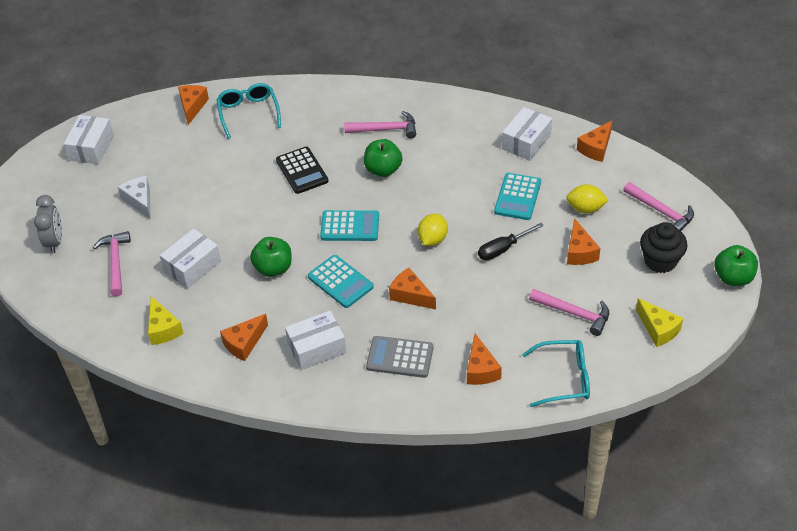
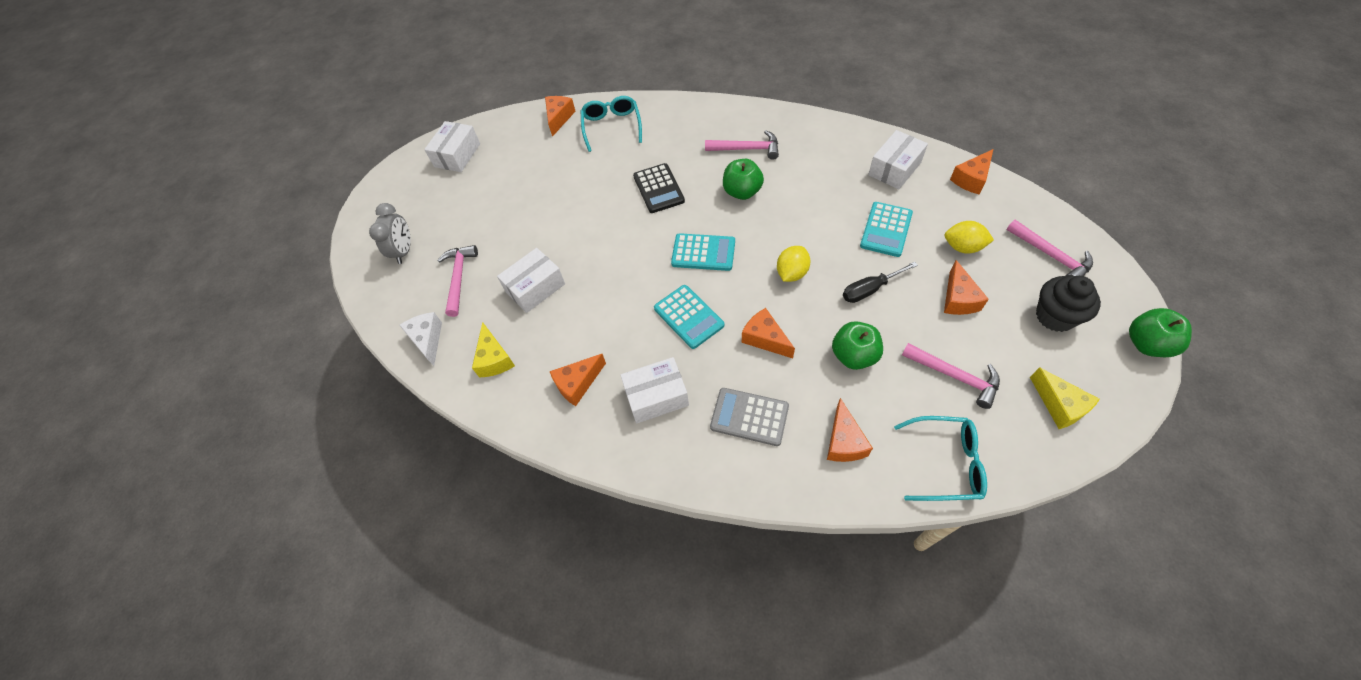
camera: 10 degrees right, 10 degrees up
white cheese [118,176,151,219] -> white cheese moved to [399,312,442,366]
green apple [250,237,292,277] -> green apple moved to [832,321,883,370]

